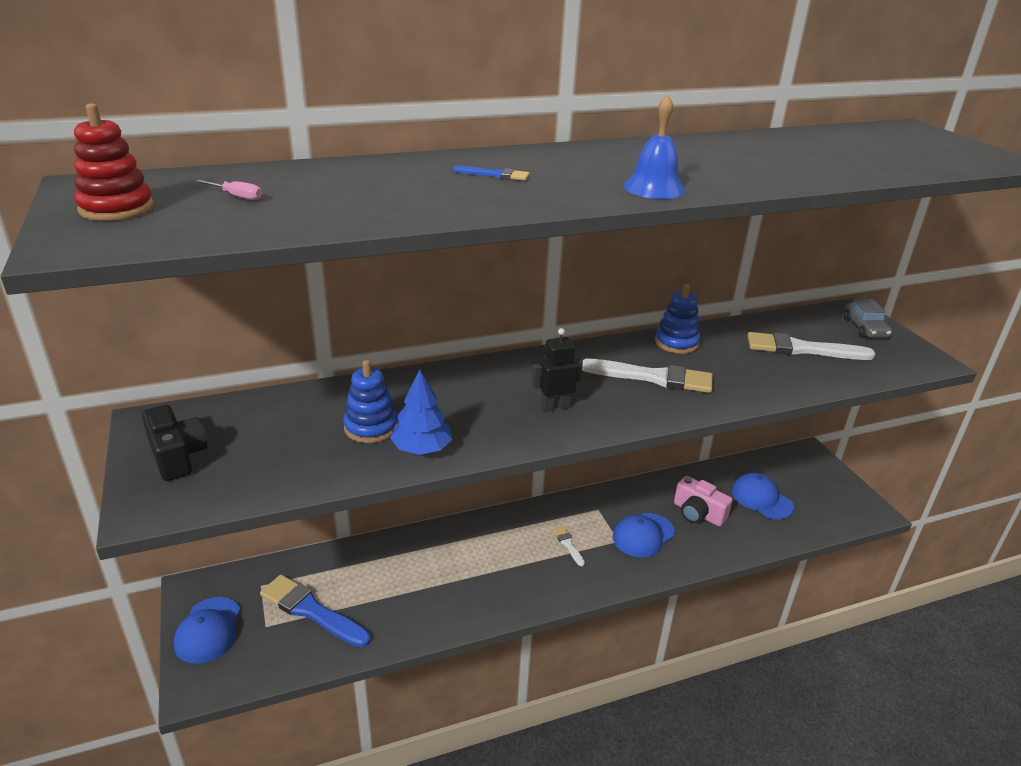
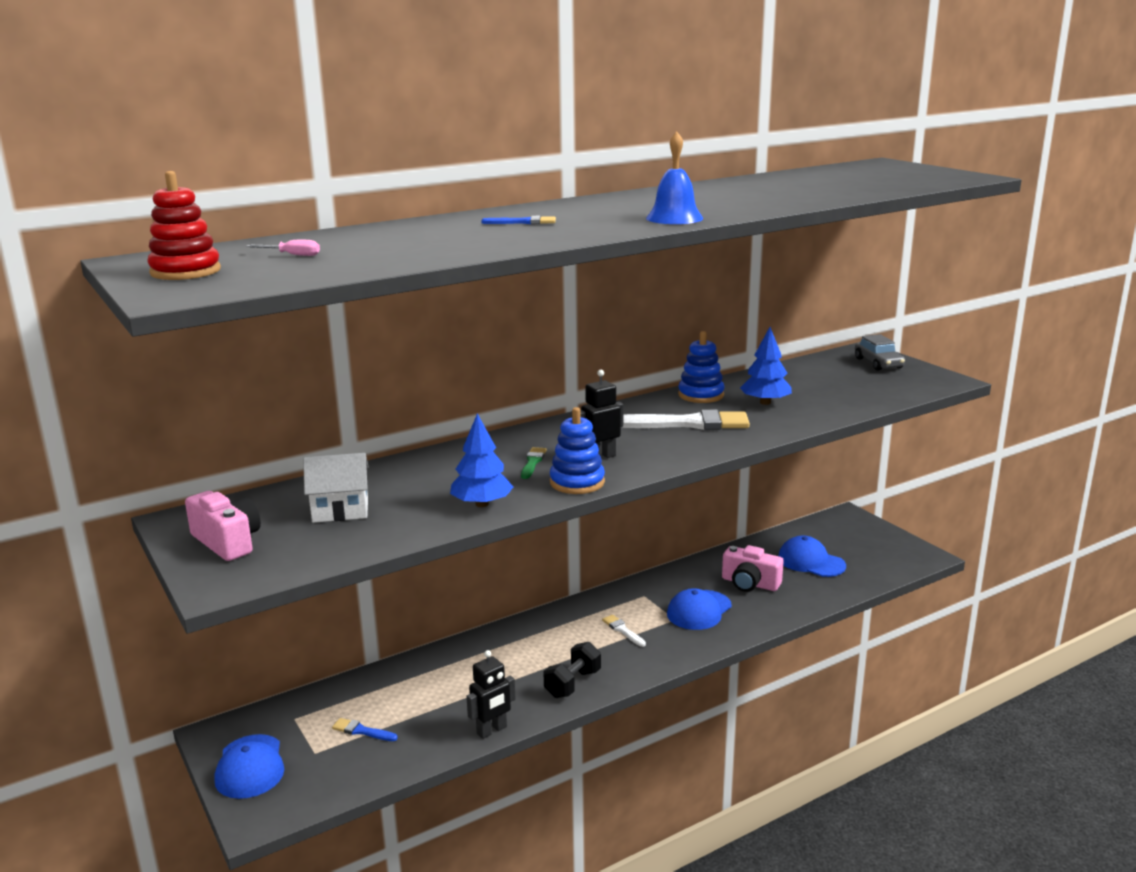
camera: 10 degrees left, 10 degrees down
black camera [142,405,207,481] -> pink camera [185,491,261,561]
blue brush [260,575,371,648] -> blue brush [332,718,398,741], size x0.47
blue stacking toy [343,360,398,443] -> blue stacking toy moved to [550,407,605,494]
white brush [747,332,875,360] -> none
none -> white house [303,453,369,523]
none -> black robot [466,650,516,739]
none -> green brush [521,447,547,479]
none -> black dumbbell [543,642,601,698]
none -> blue tree [740,327,792,405]

